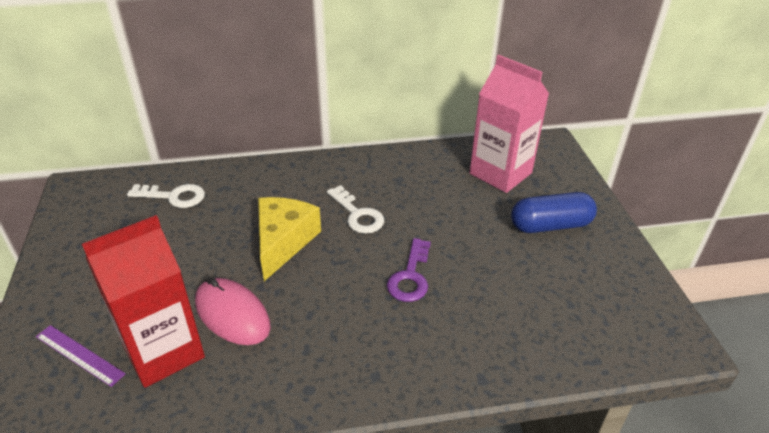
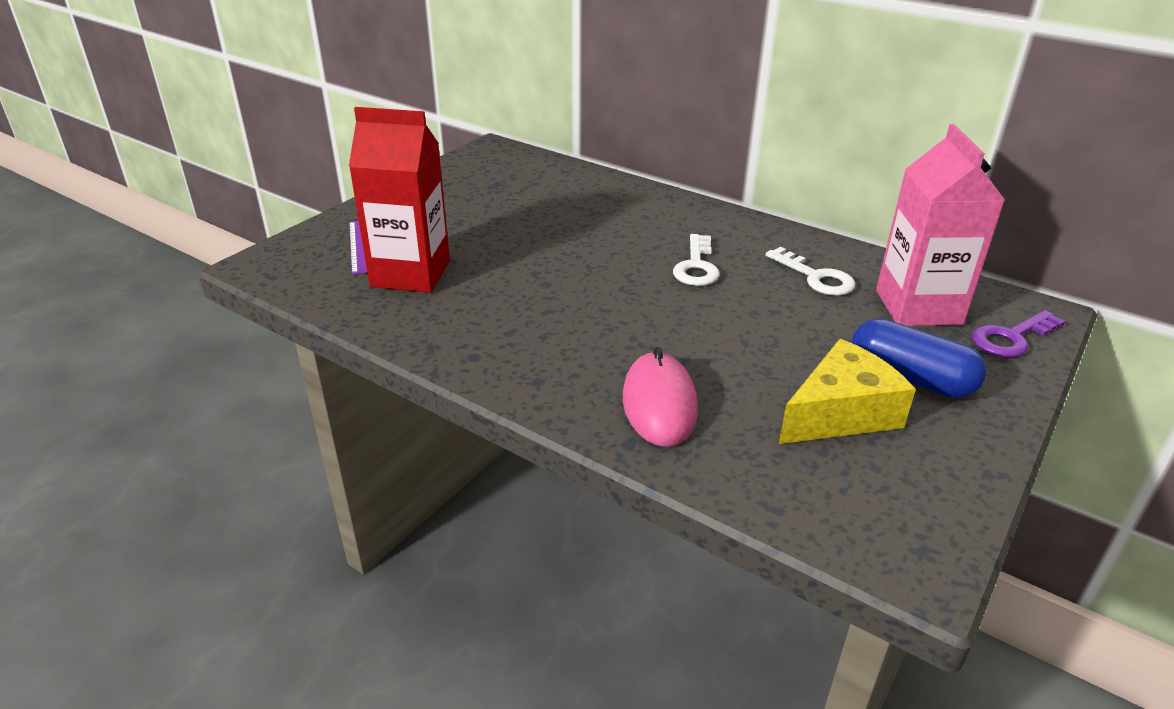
camera: 45 degrees right, 5 degrees down
white key [127,184,205,208] -> white key moved to [766,247,856,296]
pink mouse [195,278,271,345] -> pink mouse moved to [623,347,698,447]
yellow cheese [258,197,321,281] -> yellow cheese moved to [779,339,916,444]
purple key [387,238,431,302] -> purple key moved to [972,310,1065,357]

